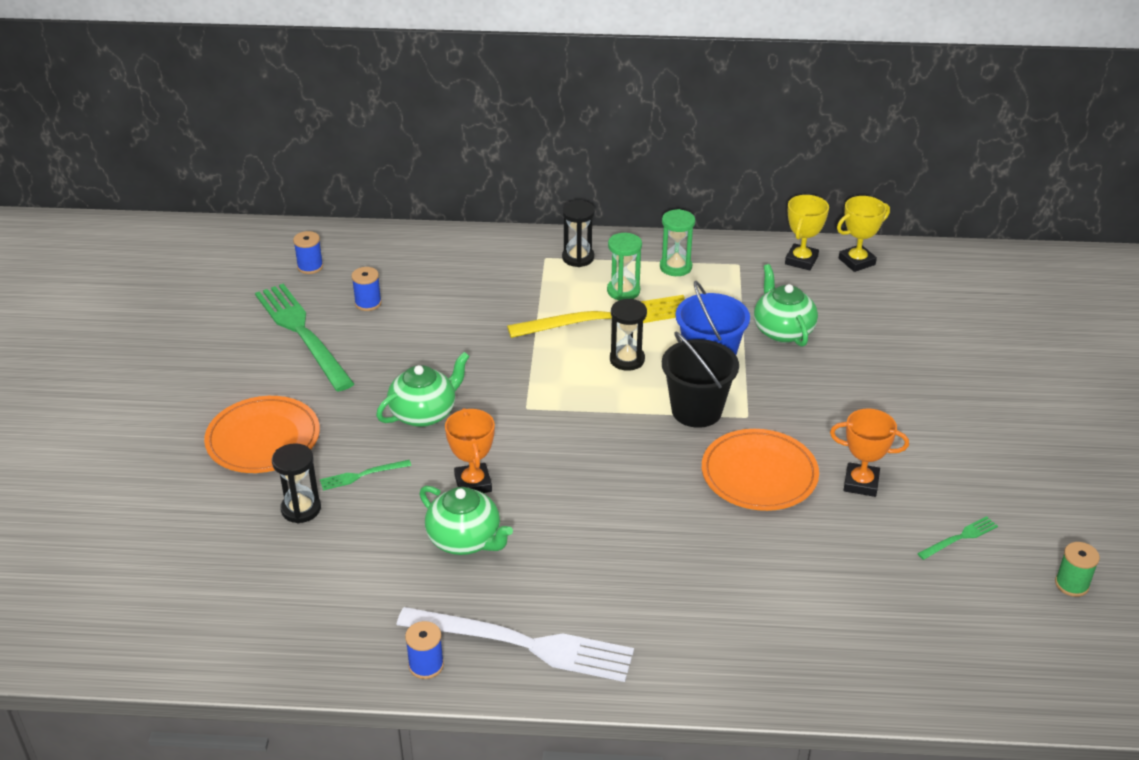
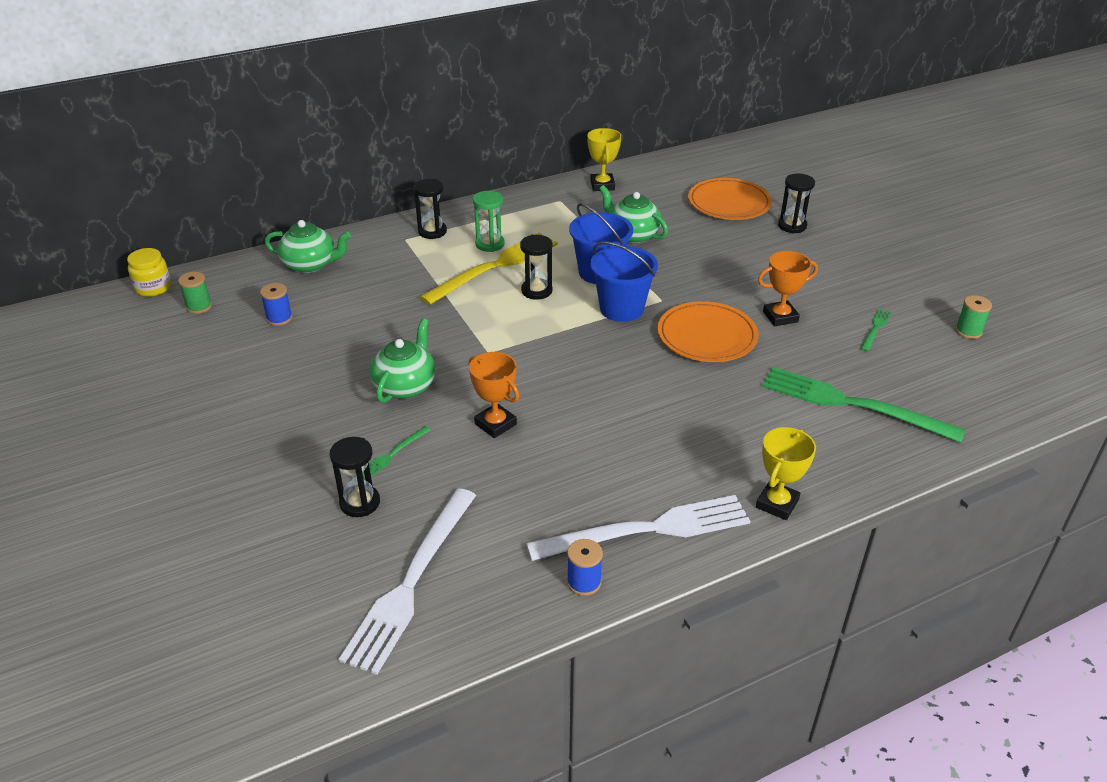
camera: 30 degrees left, 0 degrees up
orange plate [204,396,320,473] -> orange plate moved to [688,178,772,220]
green fork [255,284,354,391] -> green fork moved to [762,367,966,443]
blue spool [293,231,323,274] -> green spool [178,272,212,314]
green teapot [419,486,513,555] -> green teapot moved to [265,220,351,273]
green hourglass [660,209,695,276] -> none
black bucket [662,332,739,428] -> blue bucket [590,241,658,322]
yellow trophy [837,196,890,272] -> yellow trophy moved to [756,427,816,520]
none -> yellow jar [127,248,171,297]
none -> white fork [339,488,476,675]
none -> black hourglass [778,173,815,234]

